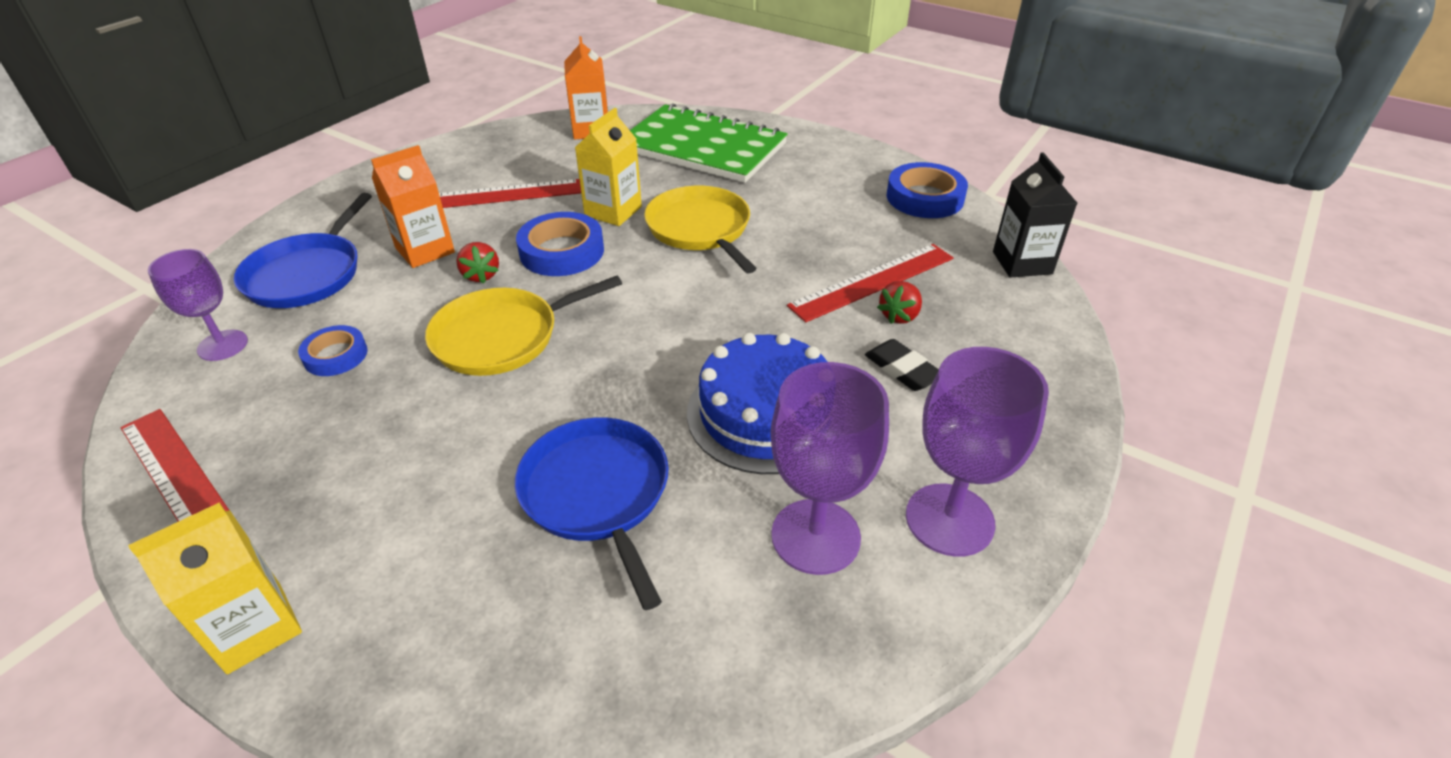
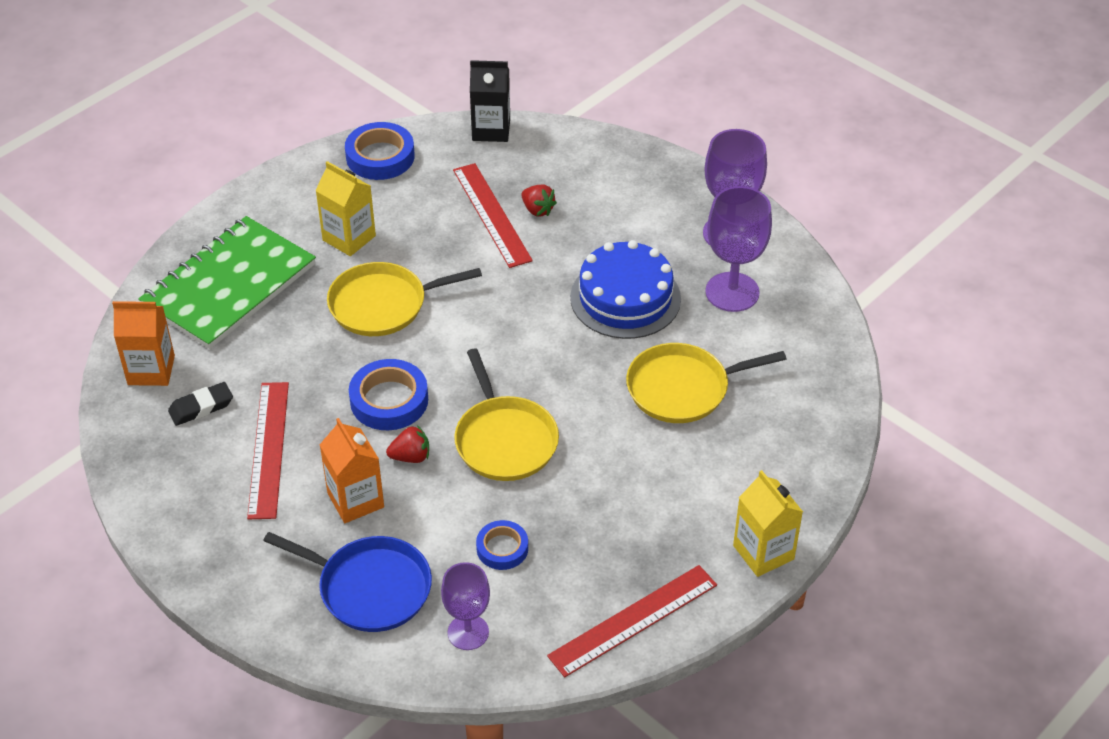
camera: 80 degrees left, 5 degrees up
blue pan [515,418,669,610] -> yellow pan [626,343,787,423]
yellow carton [575,108,642,226] -> yellow carton moved to [315,161,376,256]
black eraser [865,339,939,391] -> black eraser moved to [168,382,233,426]

